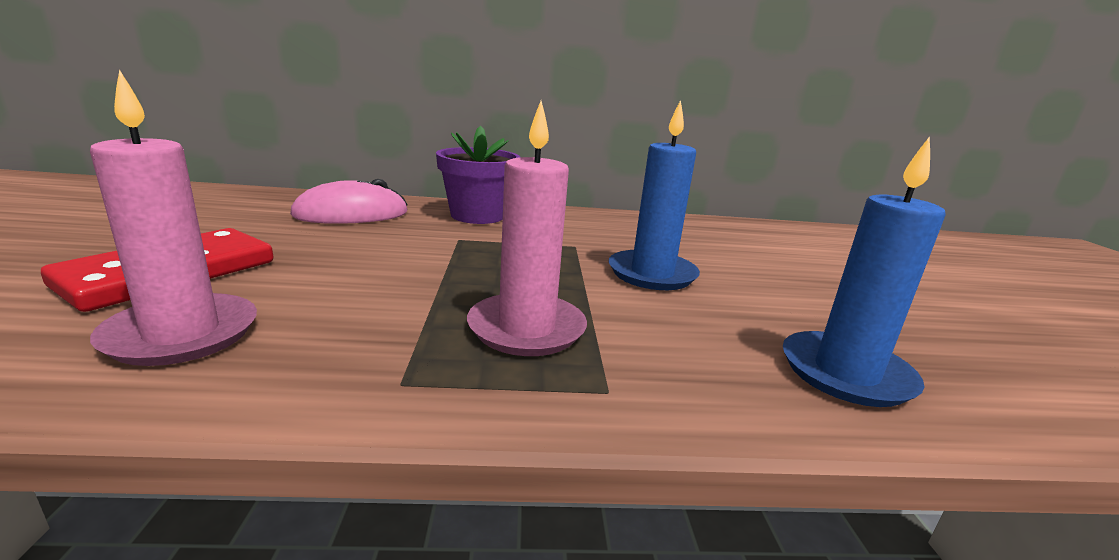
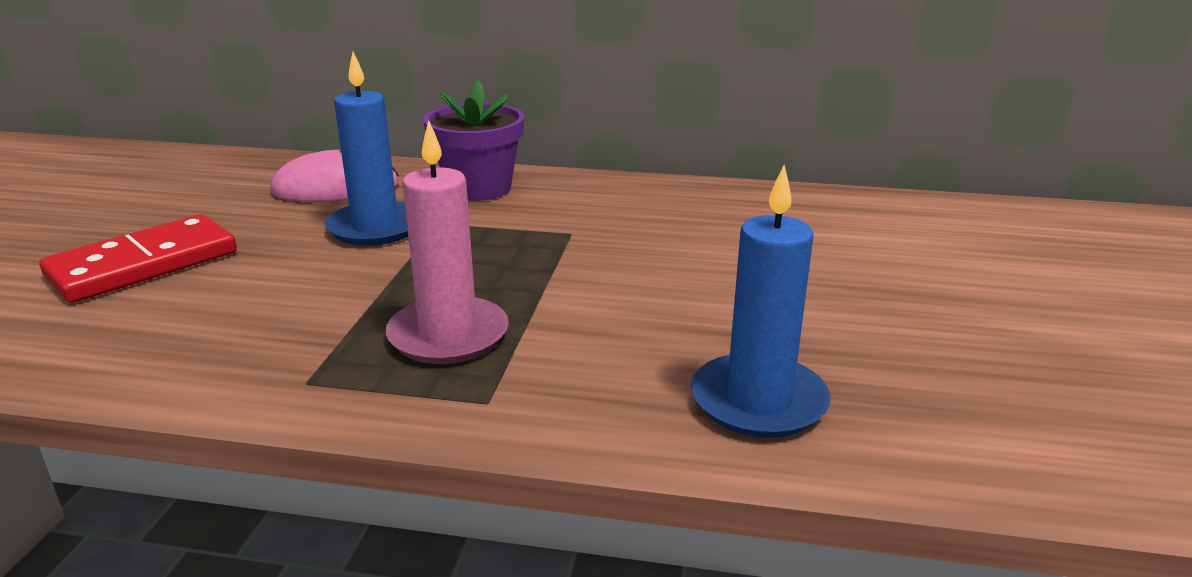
camera: 15 degrees right, 5 degrees up
pink candle [90,70,257,366] -> none
blue candle [609,100,700,290] -> blue candle moved to [325,52,408,246]

